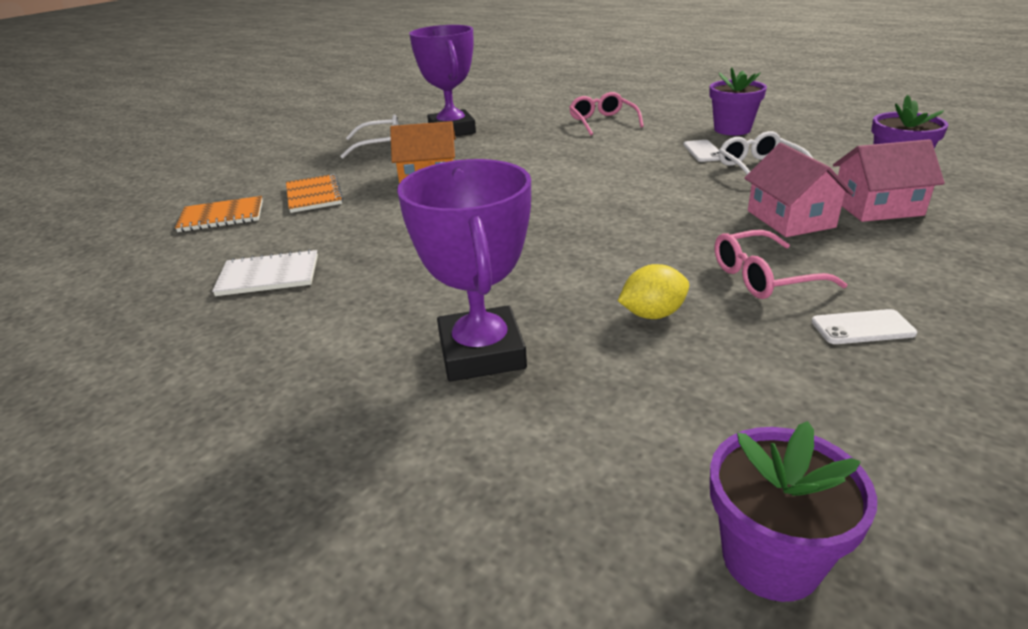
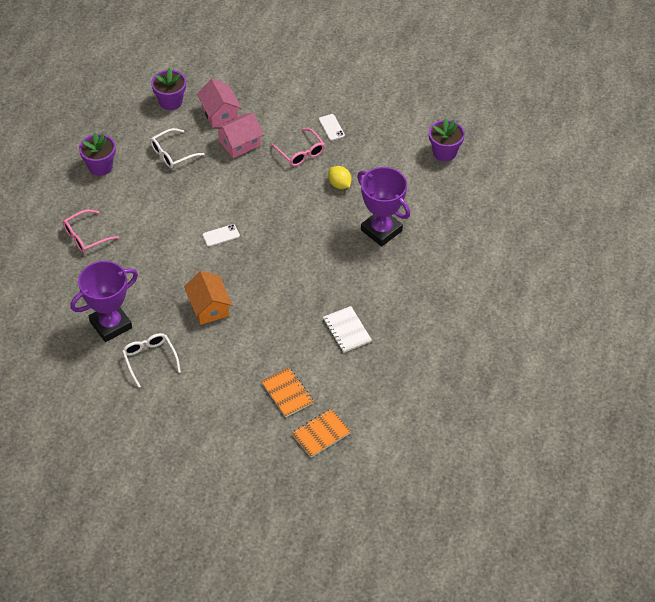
camera: 110 degrees left, 20 degrees up
orange notebook [286,174,343,213] -> orange notebook moved to [292,409,351,457]
purple trophy [397,159,531,381] -> purple trophy turned 75 degrees clockwise [357,167,410,247]
white phone [683,140,720,162] -> white phone moved to [202,224,240,247]

